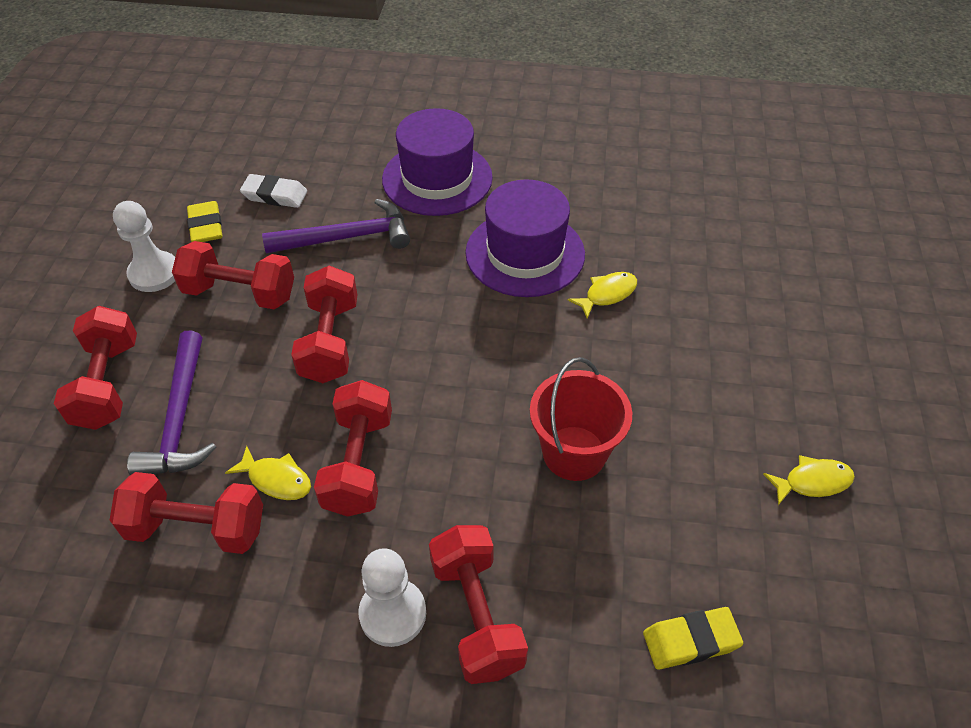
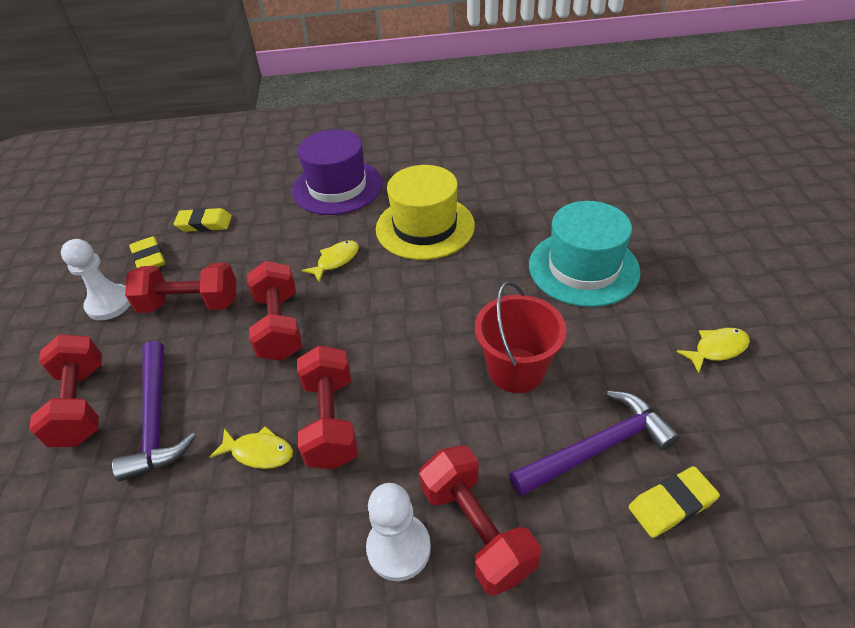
camera: 10 degrees left, 5 degrees down
red dumbbell [109,472,263,554] -> none
white eraser [240,174,307,208] -> yellow eraser [174,208,232,232]
purple hammer [262,199,410,254] -> purple hammer moved to [509,391,680,497]
purple hat [465,179,585,297] -> yellow hat [376,165,475,260]
yellow fish [568,272,637,319] -> yellow fish moved to [302,240,359,282]
none -> turquoise hat [529,201,641,307]

